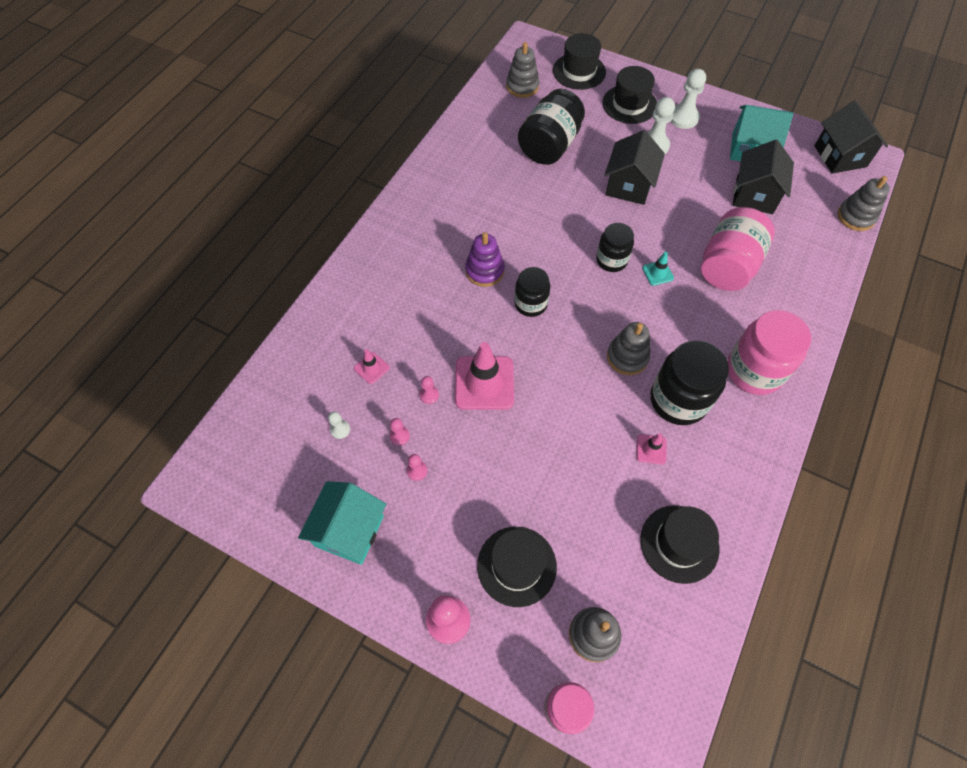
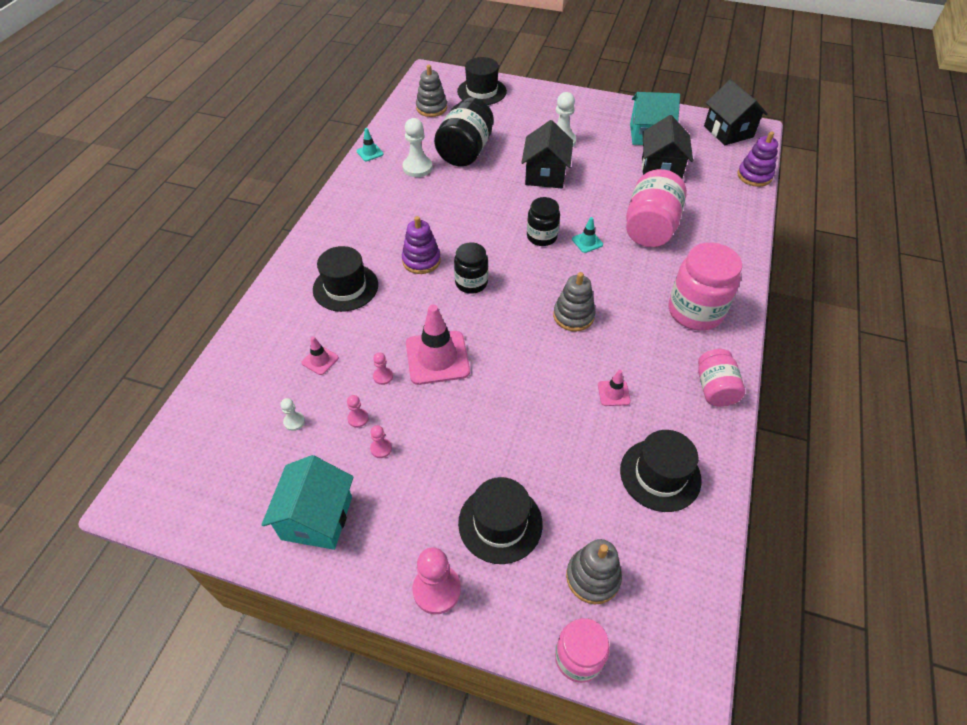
camera: 10 degrees left, 10 degrees down
black hat [602,66,657,124] -> black hat moved to [313,246,378,312]
black jar [650,340,729,425] -> none
white pawn [670,69,706,129] -> white pawn moved to [403,118,433,177]
grey stacking toy [837,176,890,231] -> purple stacking toy [738,131,778,187]
none -> turquoise traffic cone [357,128,384,161]
none -> pink jar [698,349,745,407]

